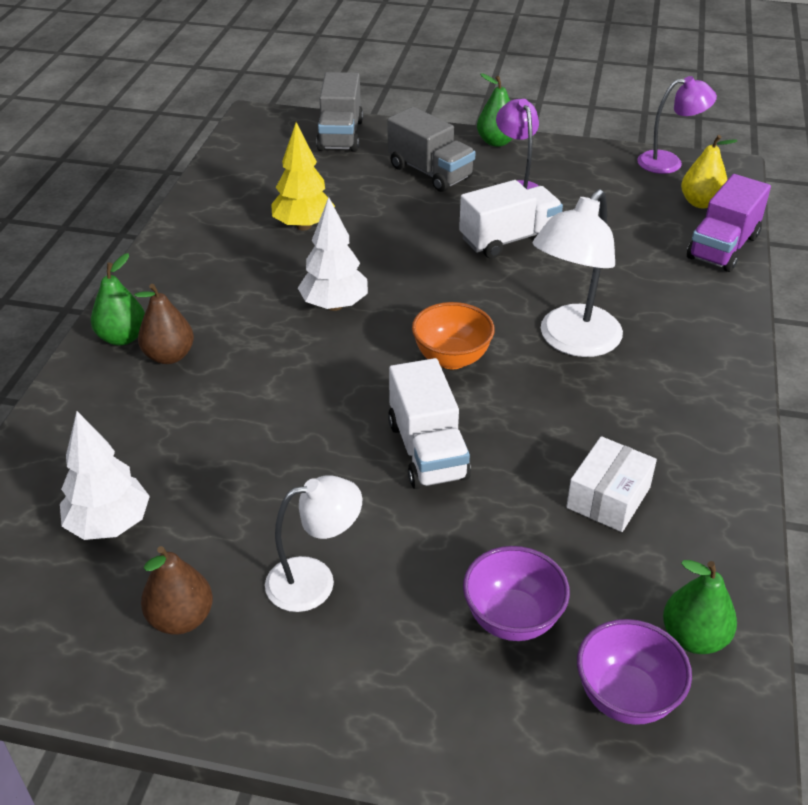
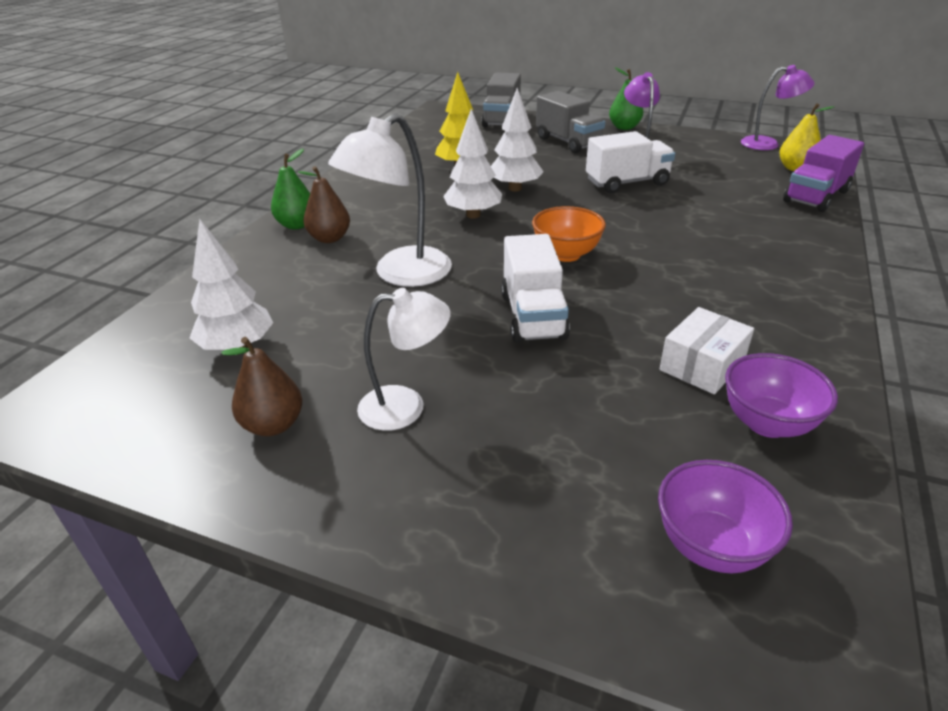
camera: 10 degrees right, 5 degrees down
purple bowl [463,546,570,641] -> purple bowl moved to [725,353,838,438]
white lamp [533,189,623,357] -> white lamp moved to [328,113,452,287]
green pear [663,560,737,654] -> none
none -> white tree [491,88,544,191]

